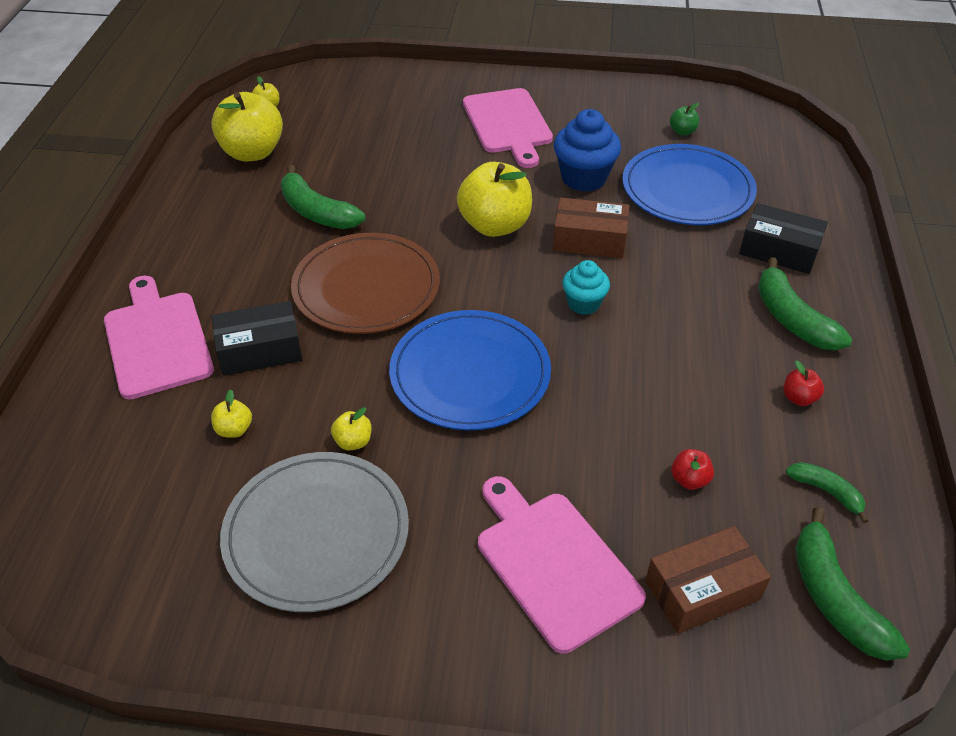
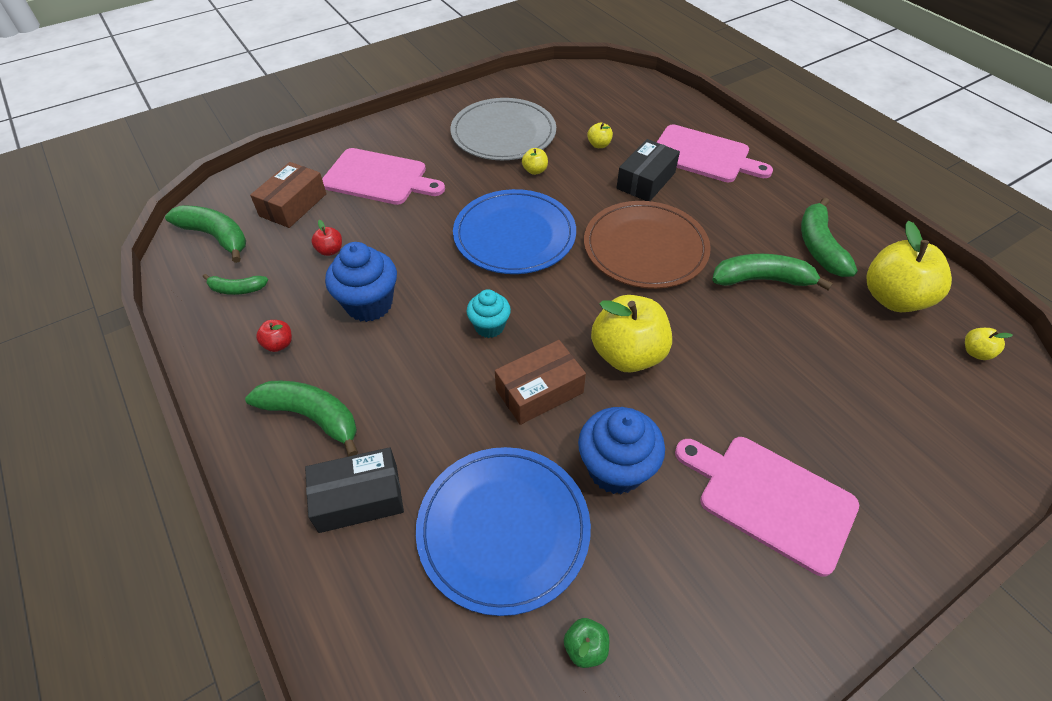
camera: 140 degrees right, 5 degrees up
none -> blue cupcake [325,242,397,322]
none -> green banana [801,198,858,277]

